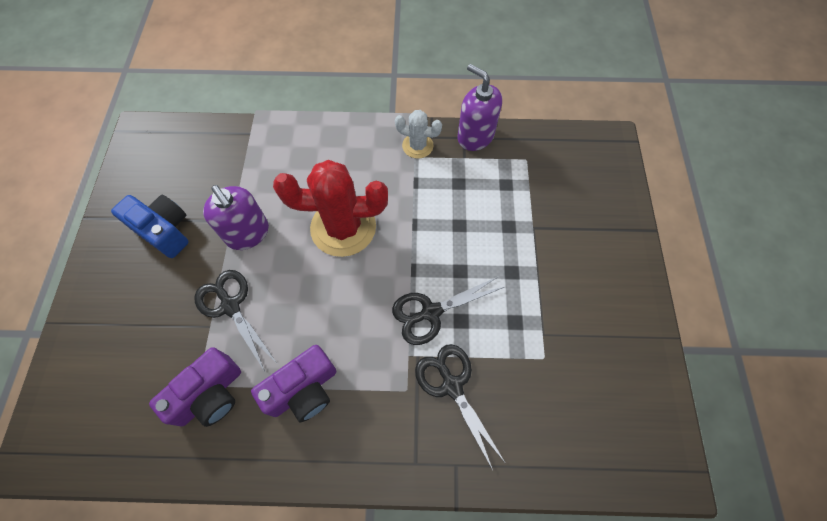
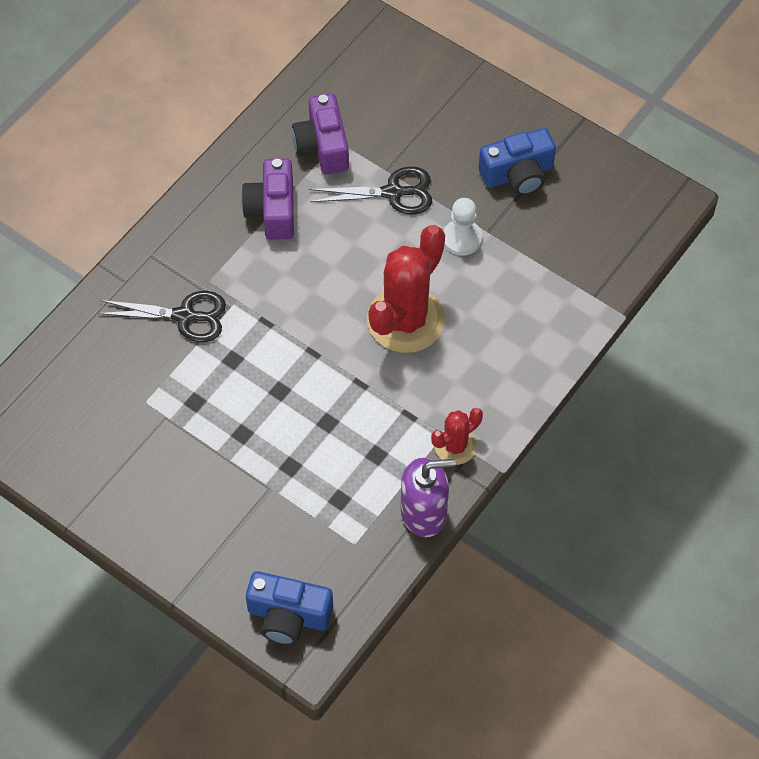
camera: 125 degrees right, 5 degrees down
purple soap dispenser [203,185,269,250] -> white pawn [443,198,482,256]
black scissors [392,276,504,345] -> none
white cactus [395,110,442,159] -> red cactus [431,408,483,465]
none -> blue camera [246,571,333,645]

